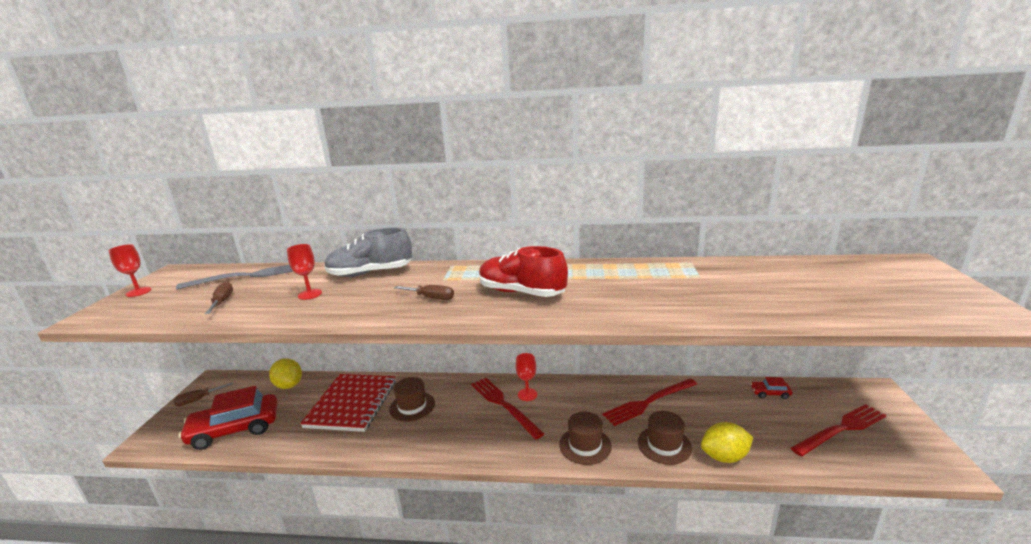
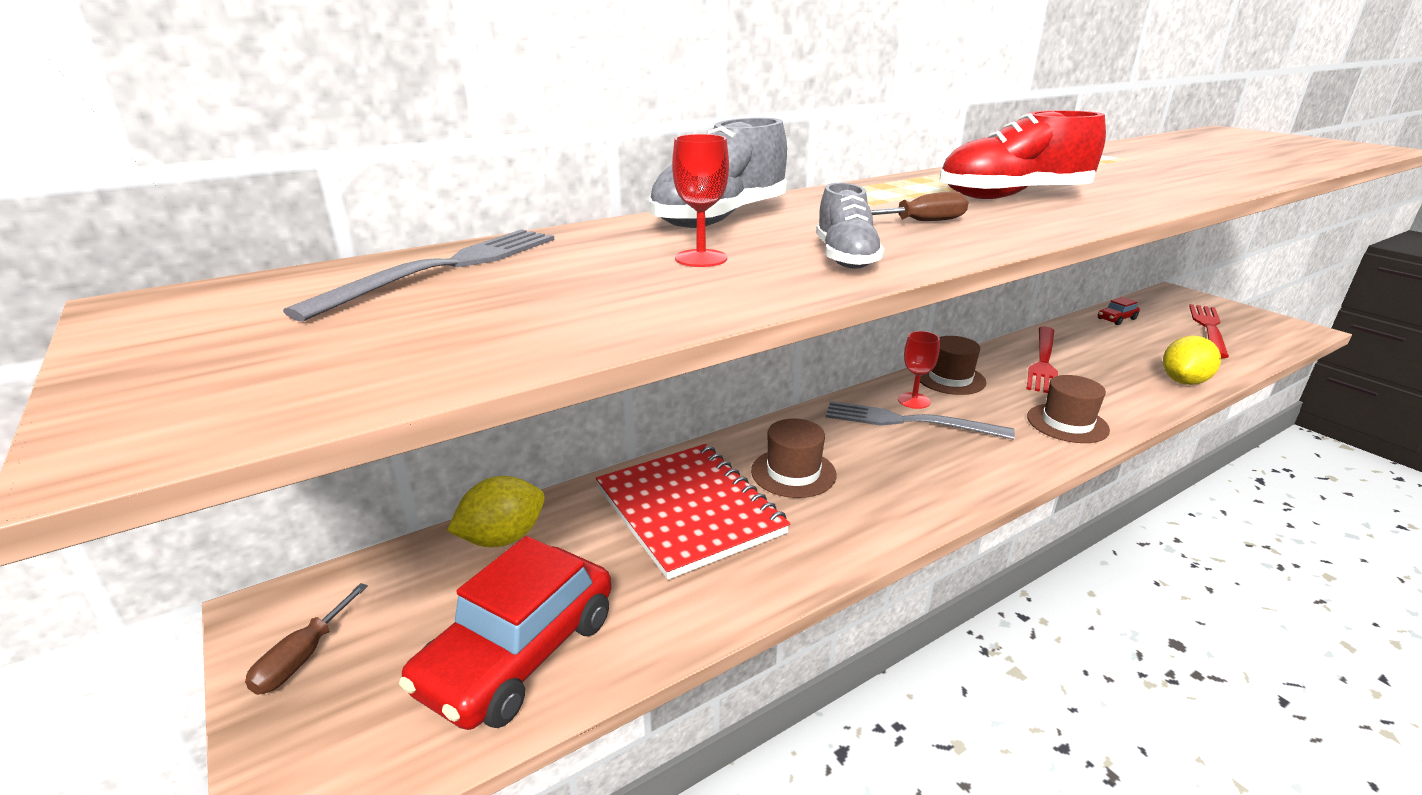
camera: 40 degrees left, 5 degrees up
red goblet [109,244,151,297] -> none
brown screwdriver [205,282,233,314] -> none
yellow lemon [269,358,302,389] -> yellow lemon turned 45 degrees counterclockwise [447,476,545,548]
red fork [471,378,544,439] -> grey fork [826,401,1015,440]
brown hat [638,411,692,465] -> brown hat moved to [920,336,986,395]
none -> grey shoe [816,183,885,269]

